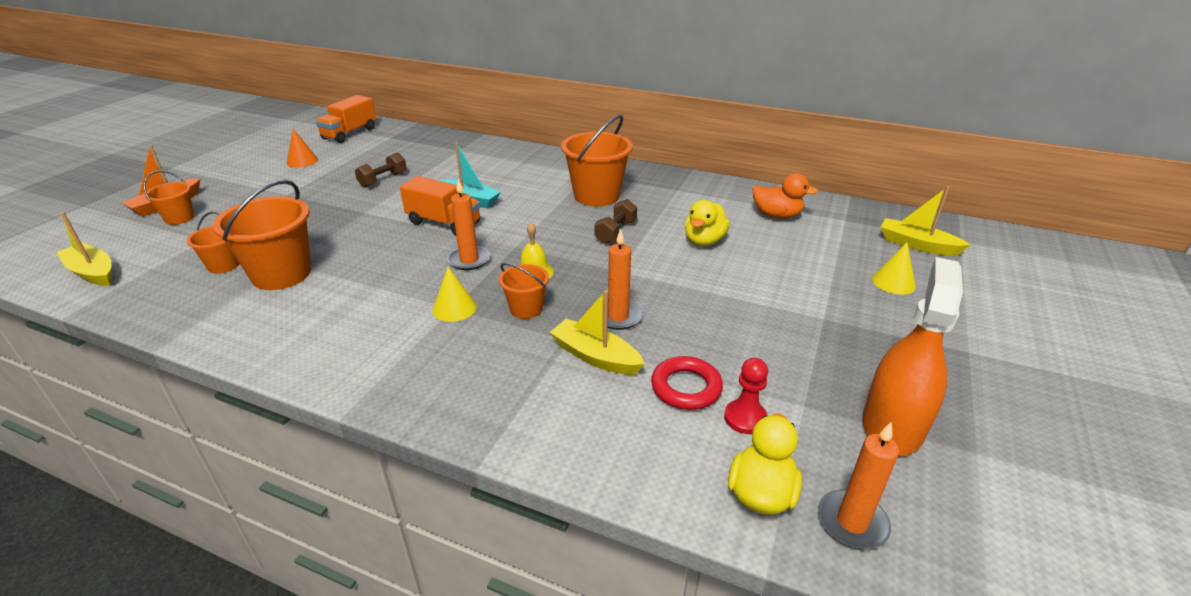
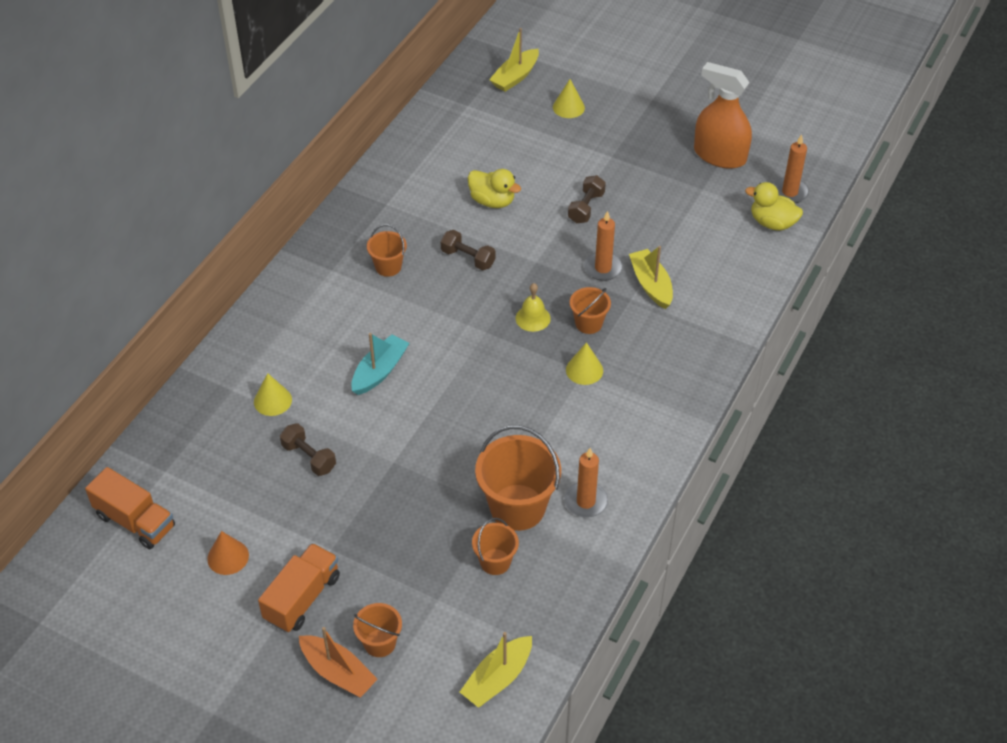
camera: 85 degrees left, 15 degrees up
orange truck [400,176,480,235] -> orange truck moved to [258,543,340,632]
orange candle [447,179,490,270] -> orange candle moved to [564,448,608,518]
yellow boat [549,290,645,375] -> yellow boat turned 120 degrees clockwise [629,246,673,309]
orange bucket [561,115,633,206] -> orange bucket [367,224,407,277], size x0.54
red ring [651,356,723,410] -> none
red pawn [724,358,768,434] -> none
orange duck [752,173,818,219] -> none
none -> yellow cone [254,373,292,416]
none -> brown dumbbell [568,175,606,223]

